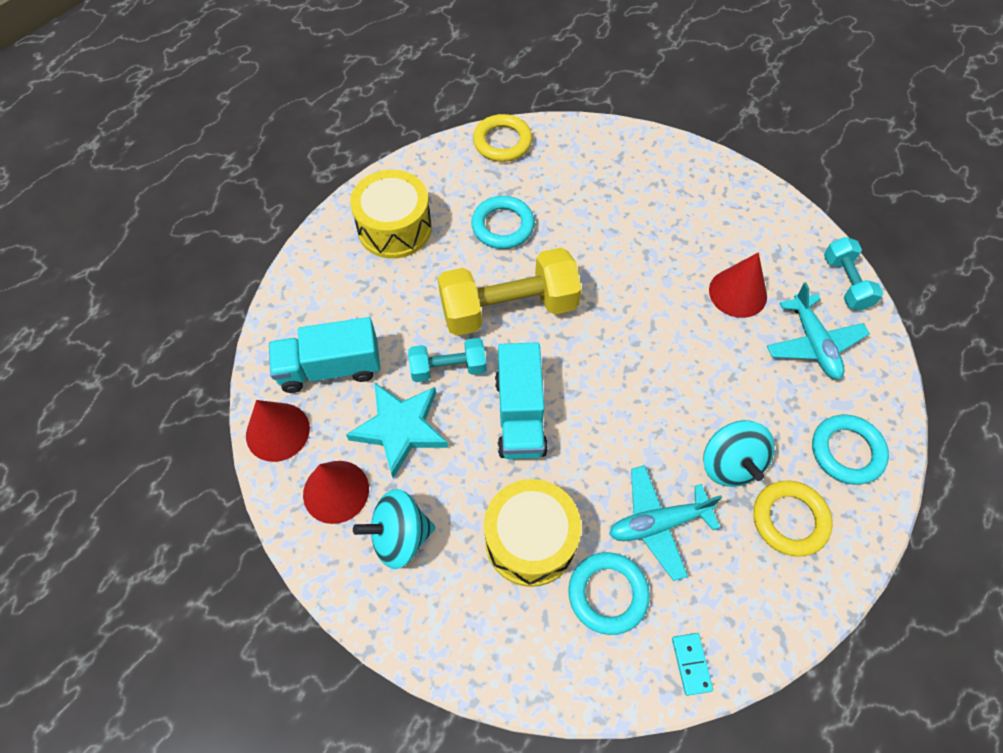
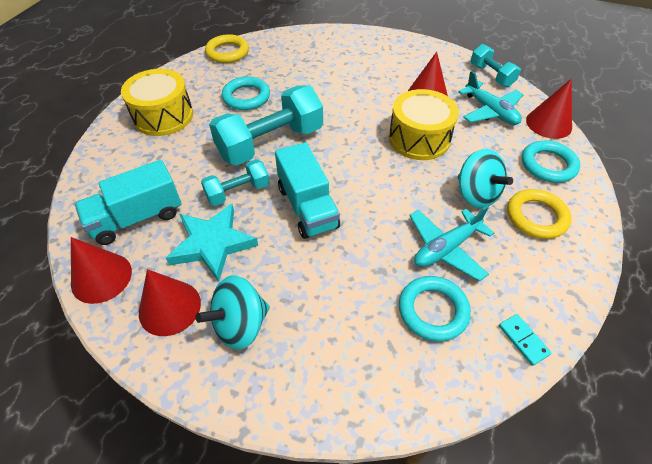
camera: 20 degrees left, 10 degrees down
yellow dumbbell [438,248,582,336] -> turquoise dumbbell [209,86,323,165]
yellow drum [484,479,581,587] -> yellow drum moved to [389,89,459,160]
none -> red cone [526,79,572,139]

